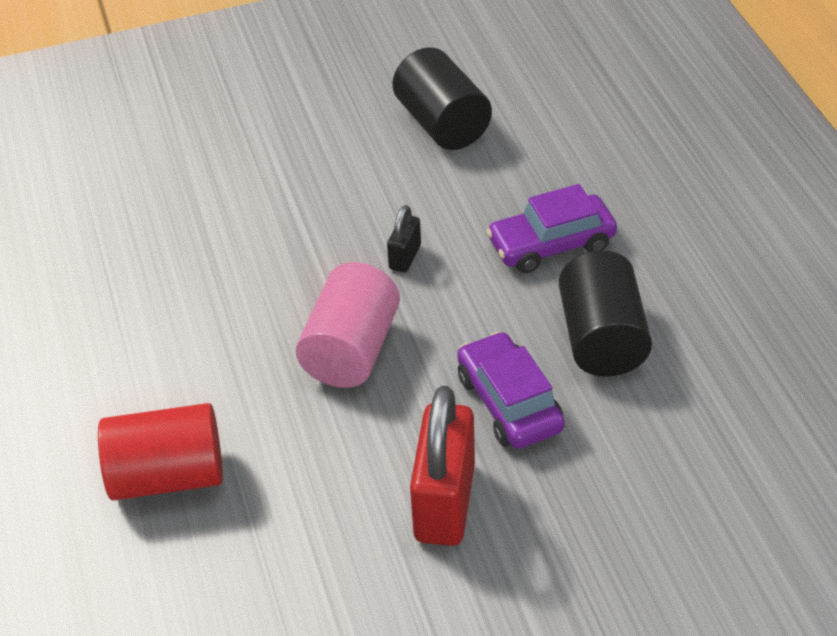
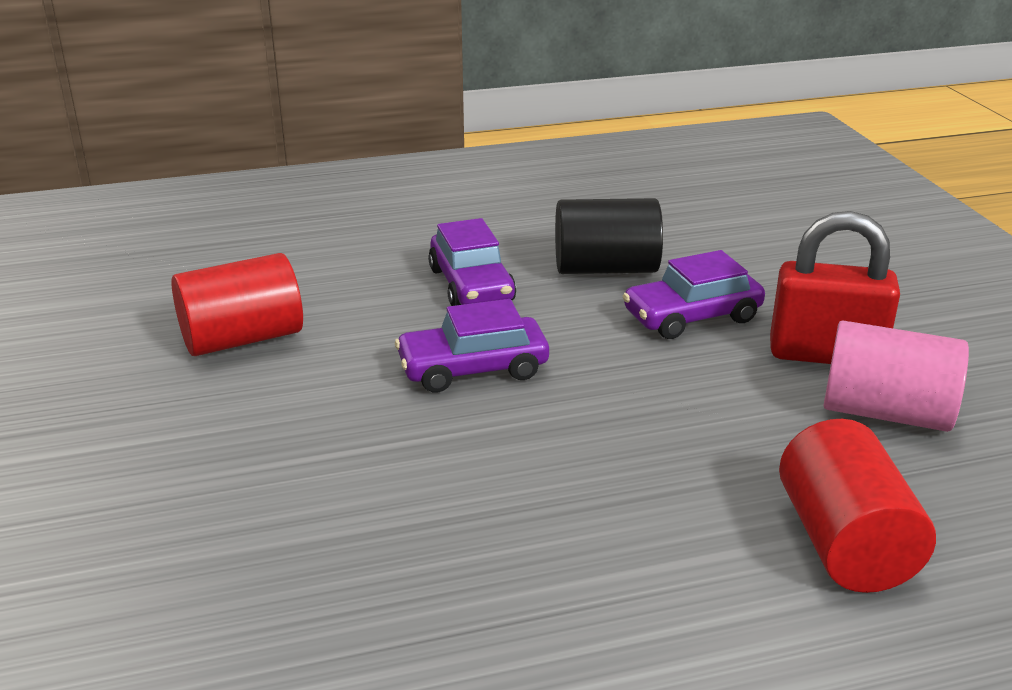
camera: 90 degrees left, 15 degrees down
pink cylinder [296,262,400,388] -> pink cylinder moved to [823,320,969,432]
black padlock [387,205,421,272] -> purple car [395,299,549,393]
black cylinder [393,47,492,150] -> red cylinder [171,253,303,356]

